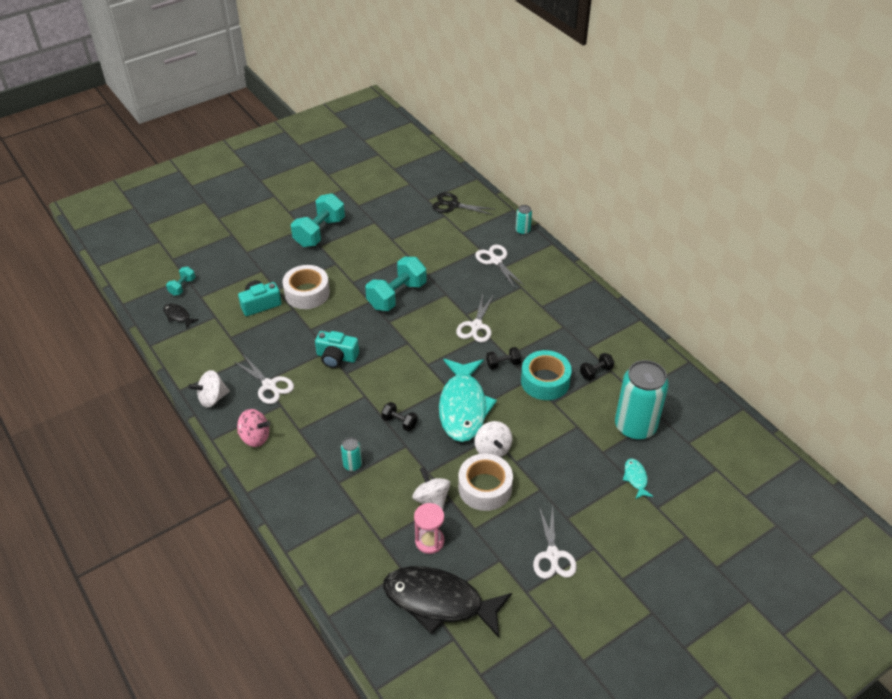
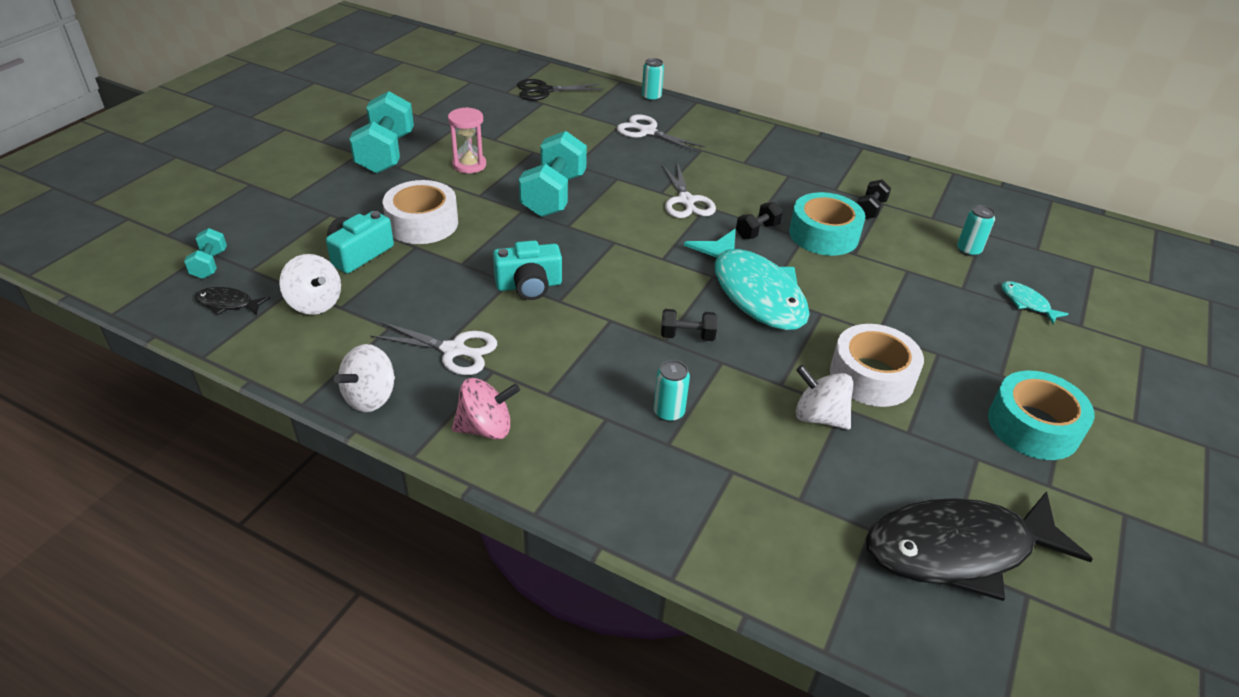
camera: 30 degrees left, 5 degrees down
pink hourglass [414,503,444,554] -> pink hourglass moved to [448,107,486,173]
white spinning top [475,421,512,457] -> white spinning top moved to [279,254,341,315]
white scissors [533,505,577,579] -> turquoise tape [988,371,1094,460]
turquoise can [615,360,669,440] -> turquoise can [957,205,995,256], size x0.43

